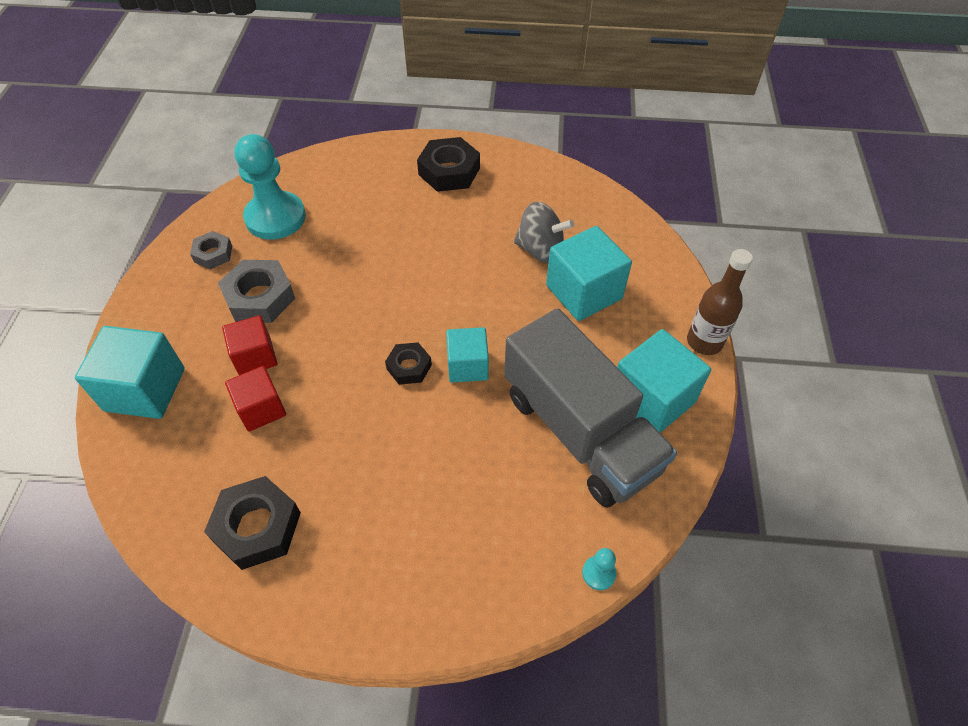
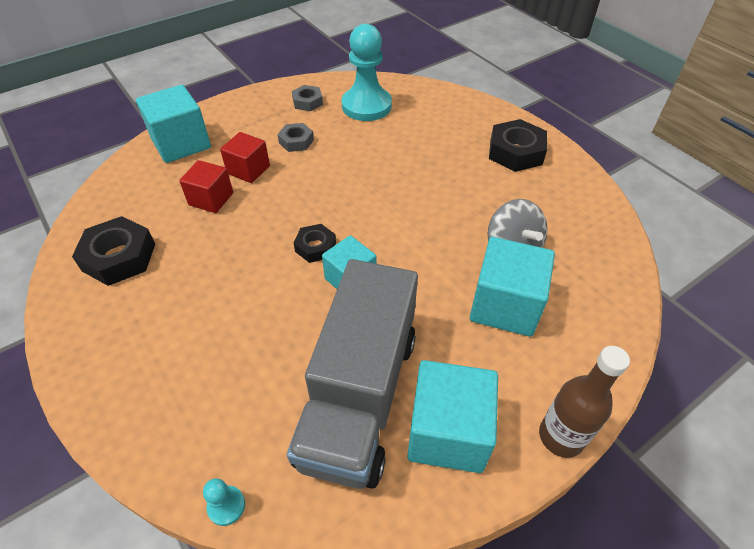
camera: 50 degrees right, 5 degrees down
grey nut [218,260,295,323] -> grey nut [277,123,314,152], size x0.59

